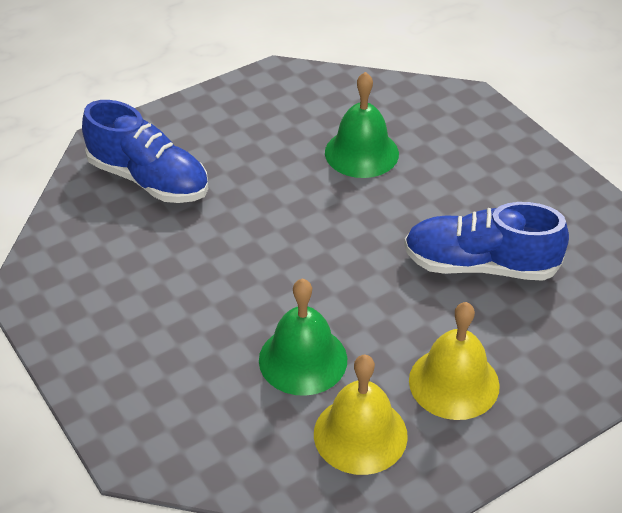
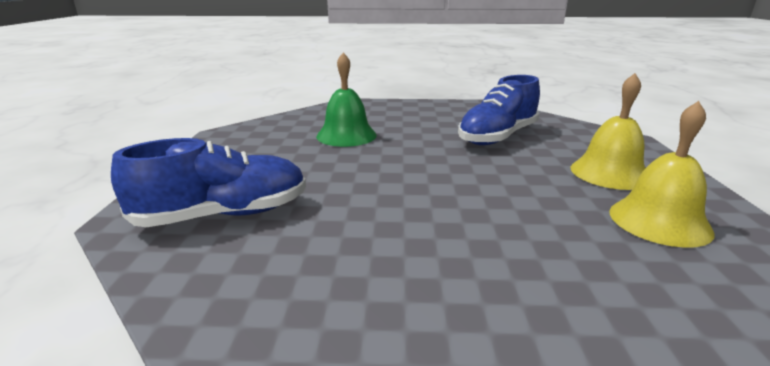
camera: 55 degrees left, 20 degrees down
green bell [259,278,347,396] -> none

